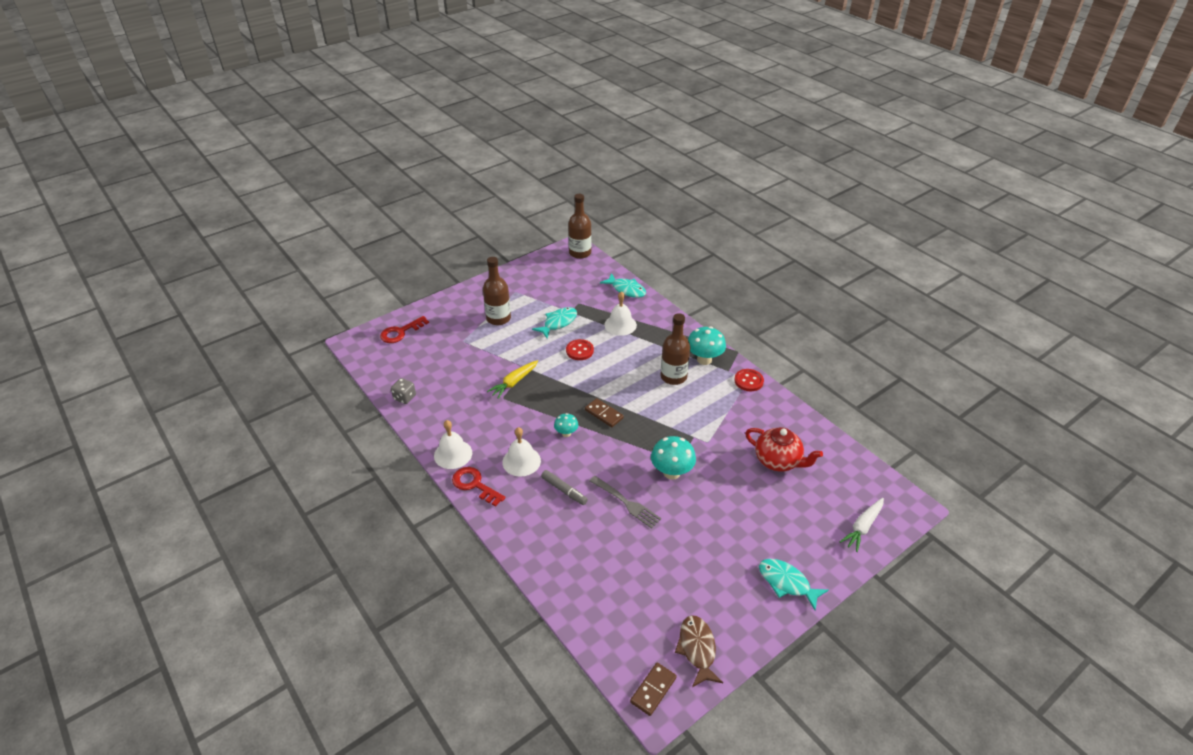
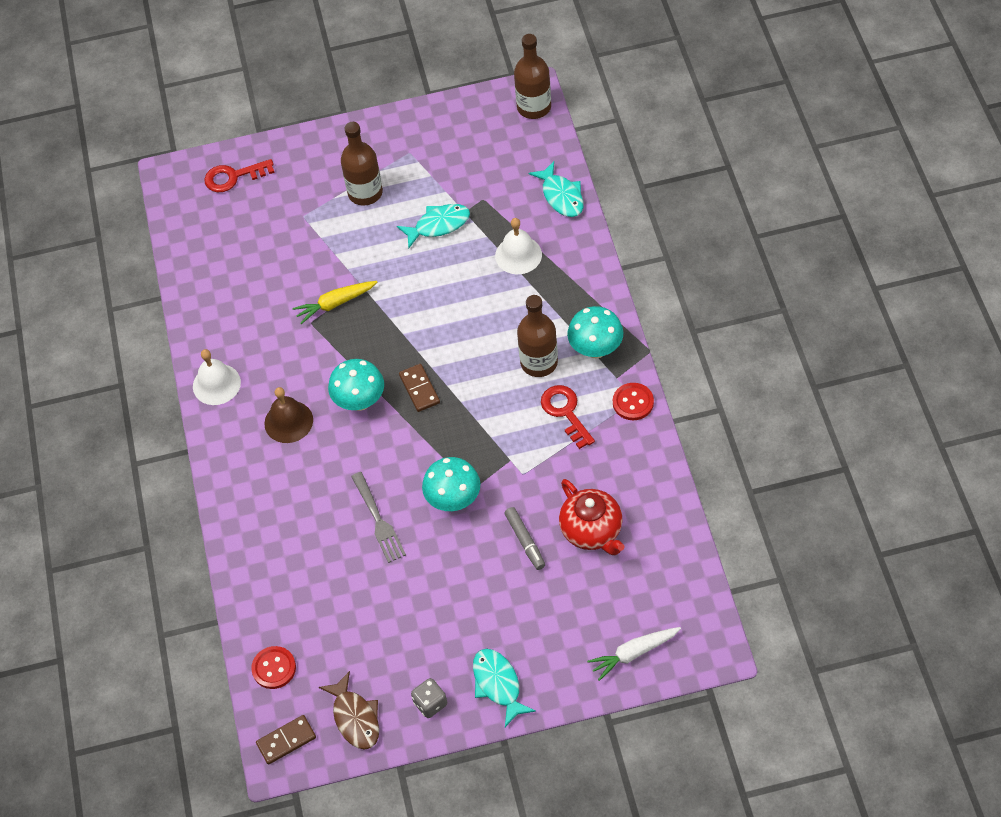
camera: 30 degrees right, 15 degrees up
grey dice [391,378,416,404] -> grey dice moved to [411,678,447,718]
red key [452,467,505,507] -> red key moved to [541,385,595,449]
white bell [502,427,541,476] -> brown bell [264,387,313,443]
grey marker [541,470,588,505] -> grey marker moved to [504,507,545,570]
turquoise mushroom [554,413,578,437] -> turquoise mushroom [328,359,384,411], size x1.75
red button [566,339,594,360] -> red button moved to [251,646,296,689]
brown fish [675,615,723,687] -> brown fish turned 135 degrees clockwise [319,671,379,750]

